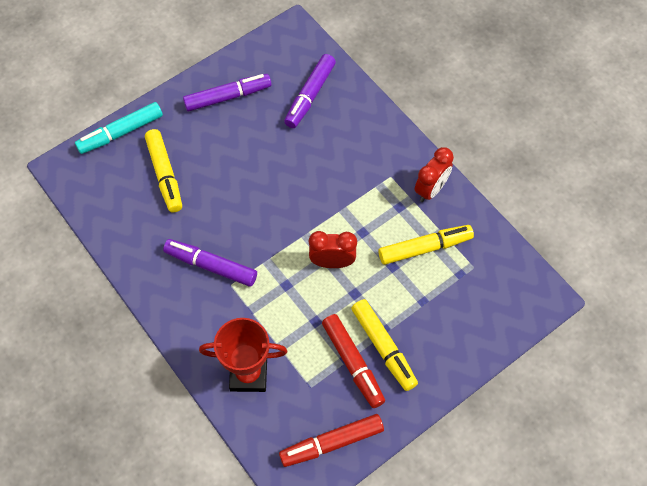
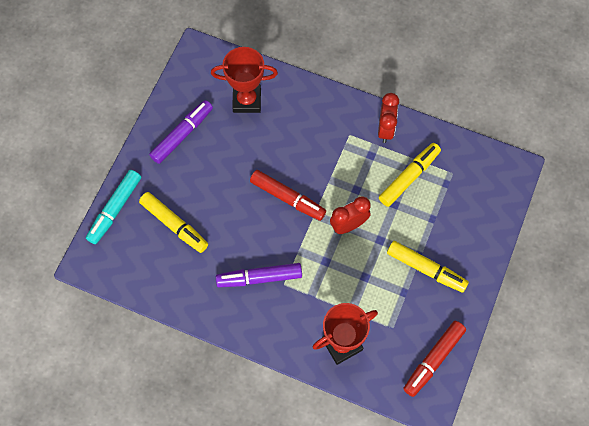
camera: 30 degrees left, 5 degrees up
purple marker [284,54,336,128] -> red trophy [211,47,278,113]
red marker [322,314,385,408] -> red marker moved to [250,170,326,221]

